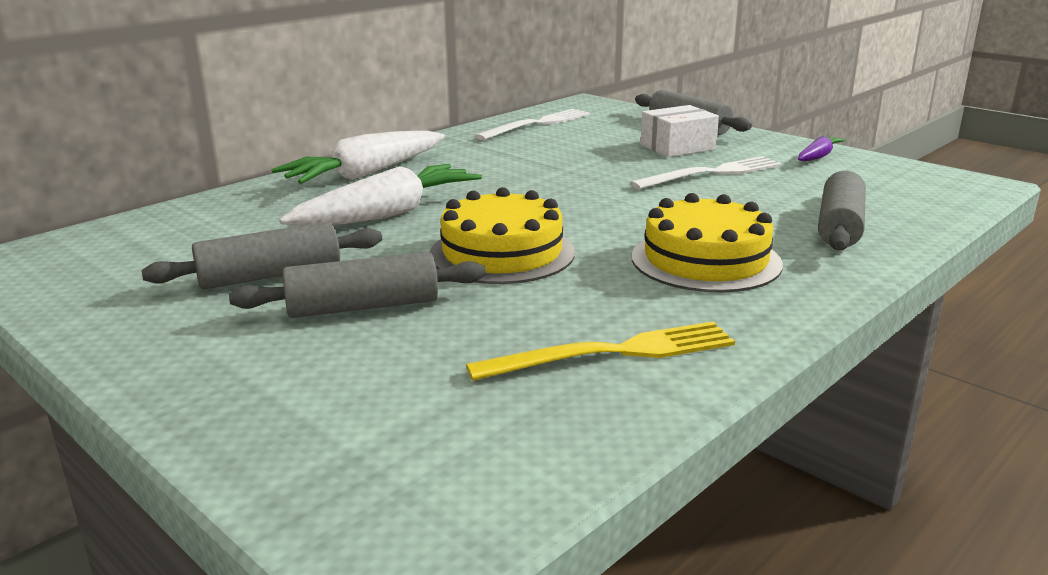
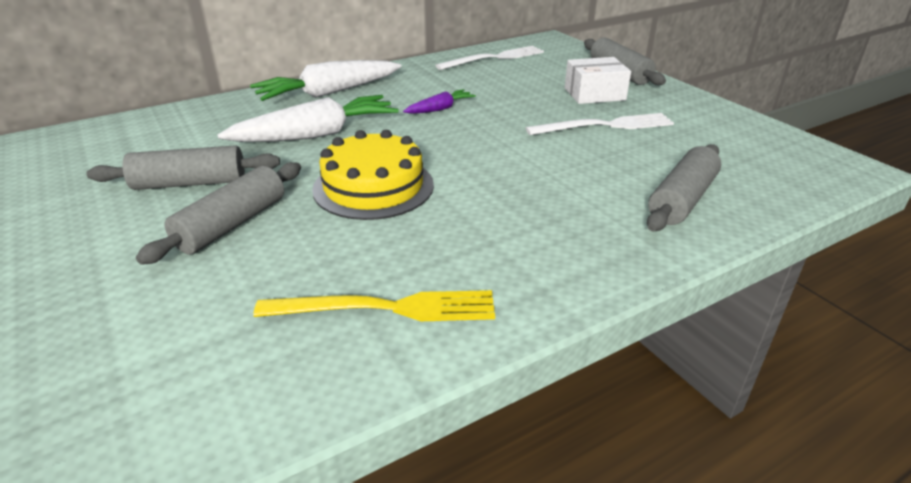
camera: 15 degrees right, 10 degrees up
grey rolling pin [229,252,486,318] -> grey rolling pin turned 60 degrees counterclockwise [136,162,301,265]
yellow cake [631,193,783,293] -> none
purple carrot [798,136,846,161] -> purple carrot moved to [403,89,476,114]

